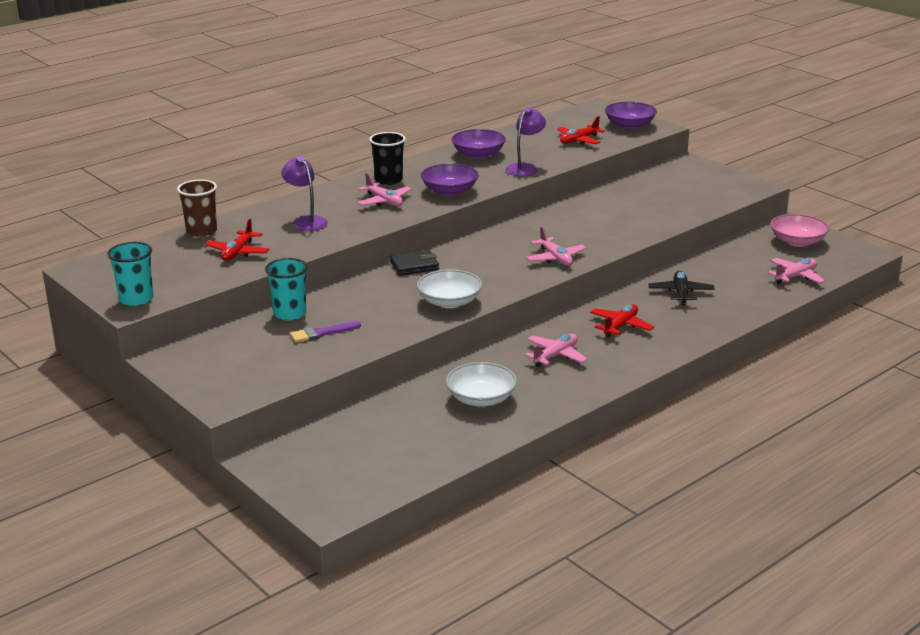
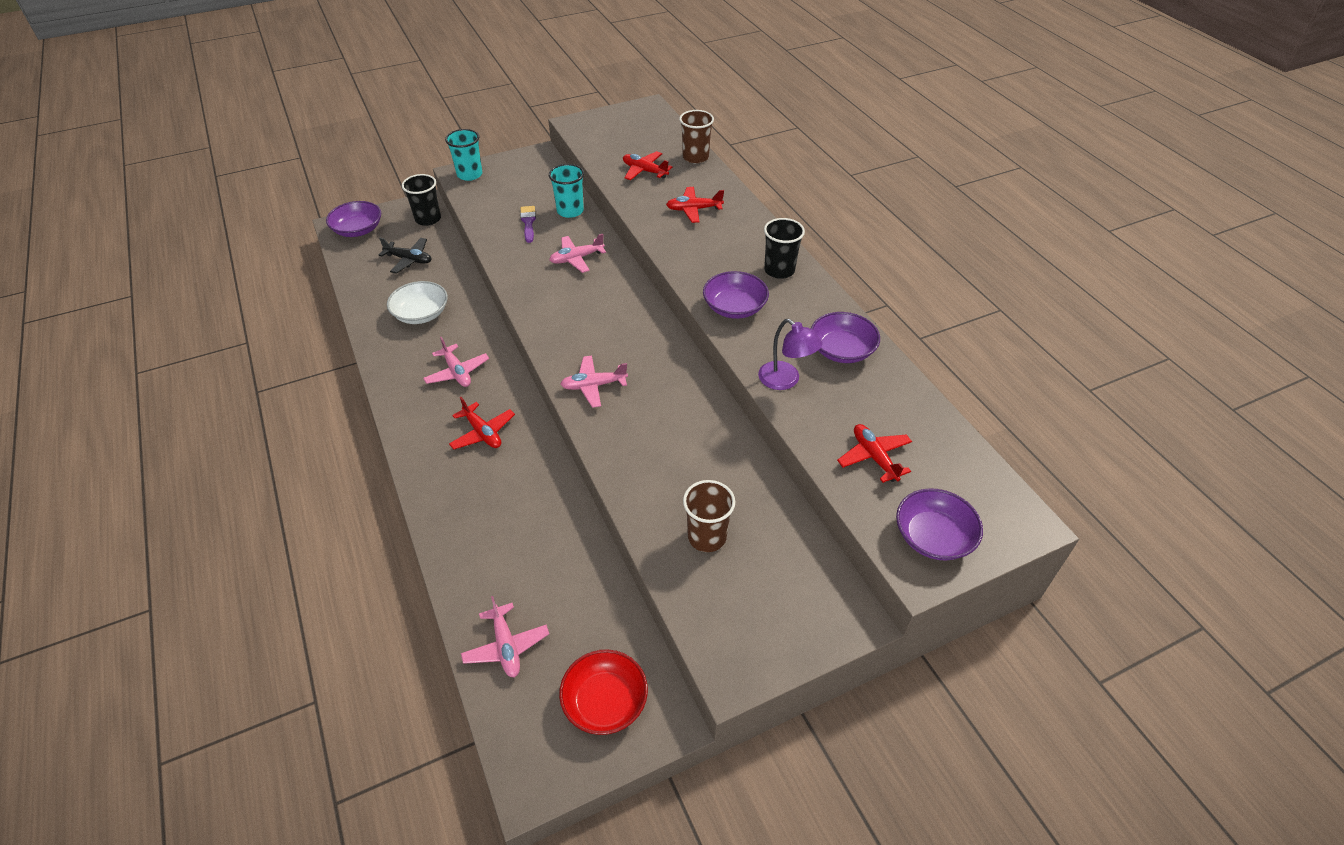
camera: 105 degrees right, 20 degrees up
turquoise cup [107,242,153,306] -> turquoise cup moved to [445,129,482,181]
purple lamp [281,156,328,231] -> red plane [666,187,724,223]
pink plane [357,173,412,206] -> pink plane moved to [549,234,606,273]
black wallet [390,250,439,275] -> none
white bowl [417,269,482,308] -> none
black plane [649,271,715,306] -> black plane moved to [379,237,432,274]
pink bowl [770,214,829,247] -> red bowl [559,649,648,735]
none -> purple bowl [326,201,381,237]
none -> black cup [402,174,441,226]
none -> brown cup [683,480,735,552]

